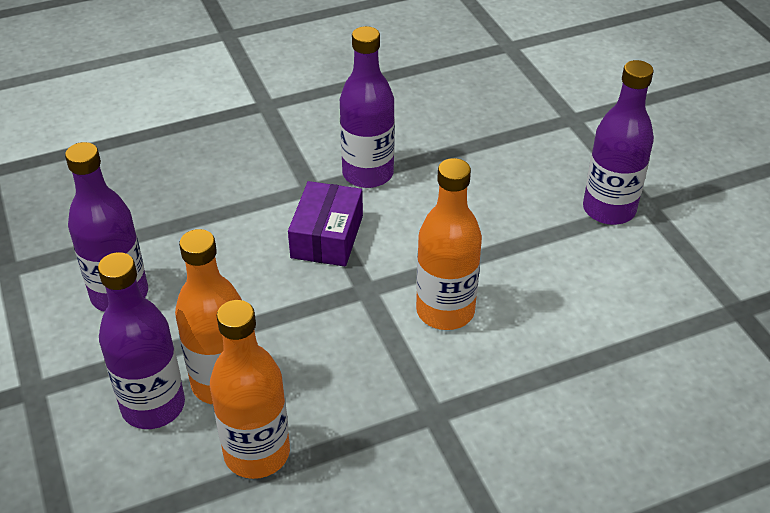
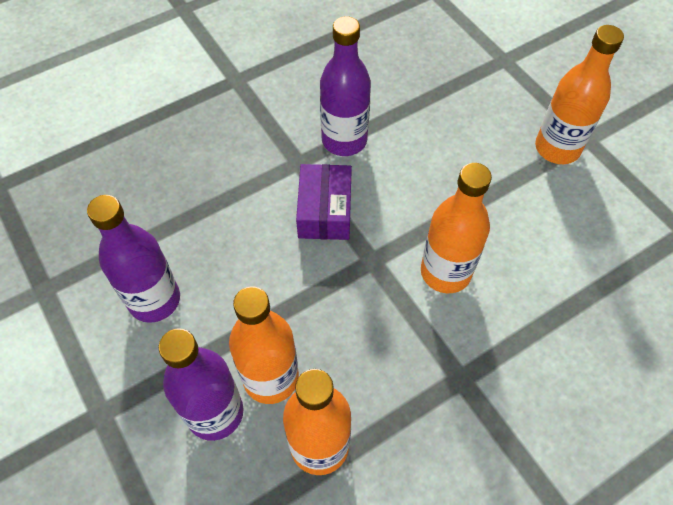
camera: 10 degrees left, 15 degrees up
purple bottle [583,60,654,225] -> orange bottle [535,25,624,164]

